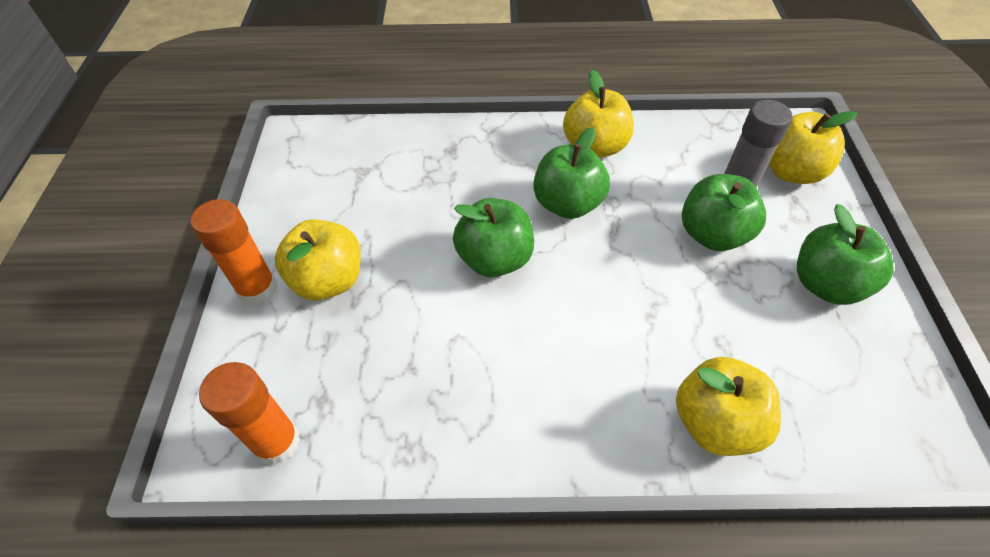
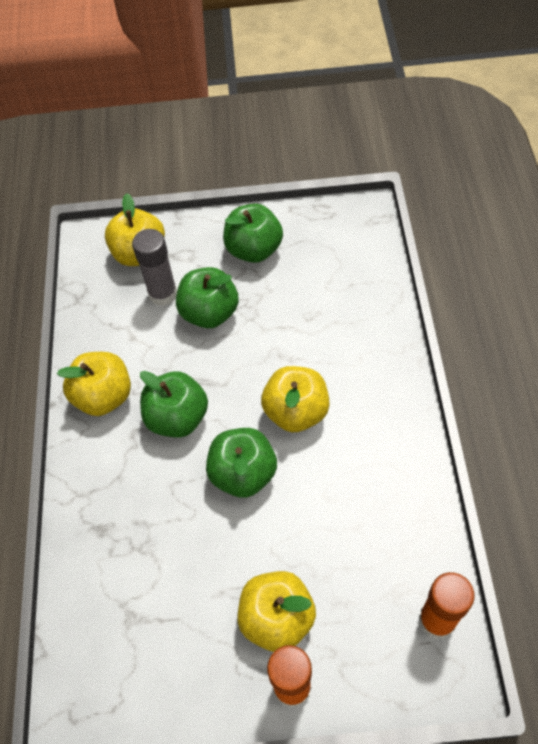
camera: 90 degrees left, 5 degrees up
yellow apple [676,357,781,456] -> yellow apple moved to [261,366,330,432]

